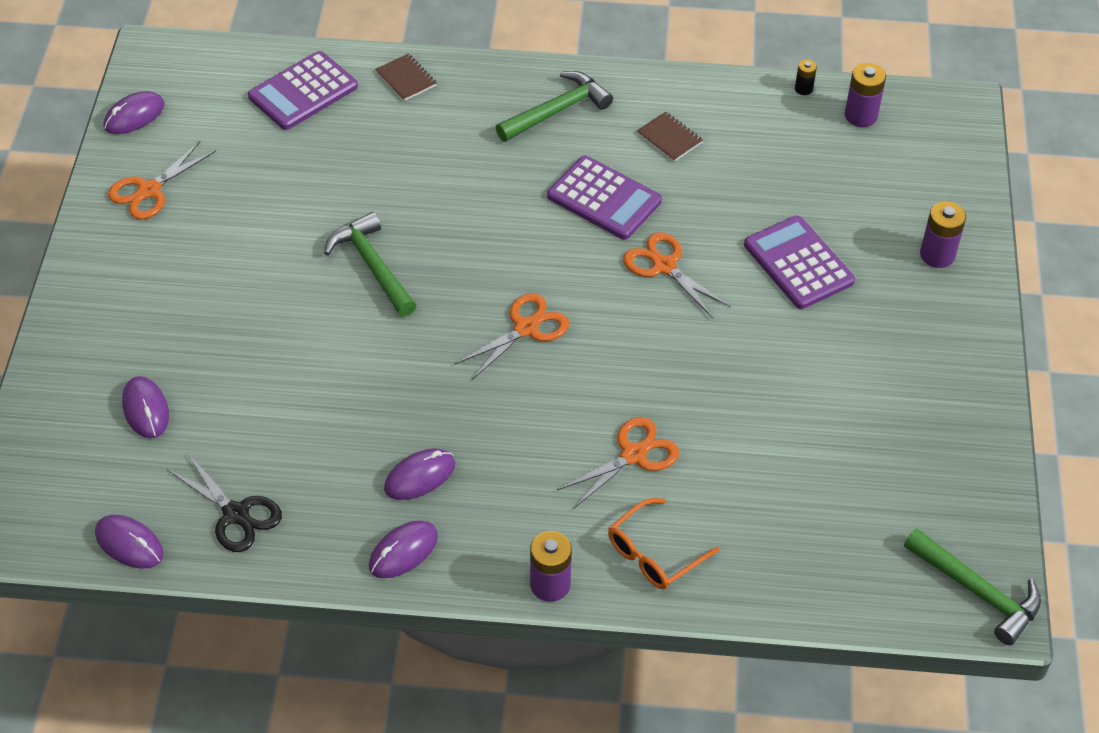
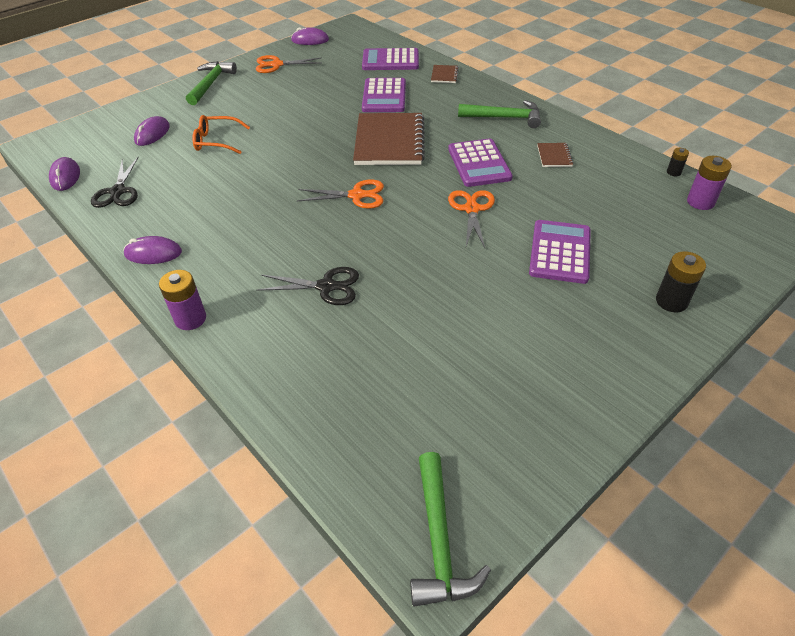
camera: 45 degrees right, 5 degrees down
green hammer [324,212,416,317] -> green hammer moved to [186,61,237,105]
purple mouse [384,449,455,500] -> none
orange scissors [557,417,679,509] -> black scissors [256,267,359,305]
orange glasses [608,498,719,589] -> orange glasses moved to [192,115,250,154]
purple battery [920,201,966,268] -> black battery [656,251,706,312]
none -> brown notebook [353,113,425,165]
none -> purple calculator [362,78,406,112]

